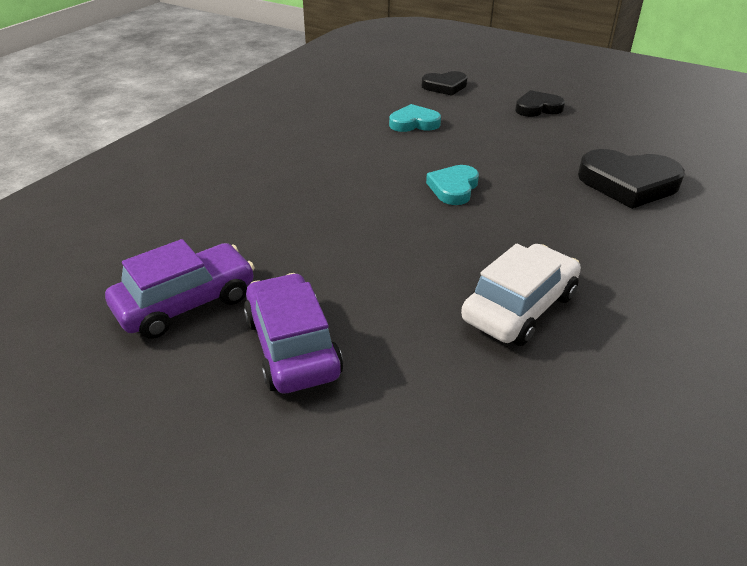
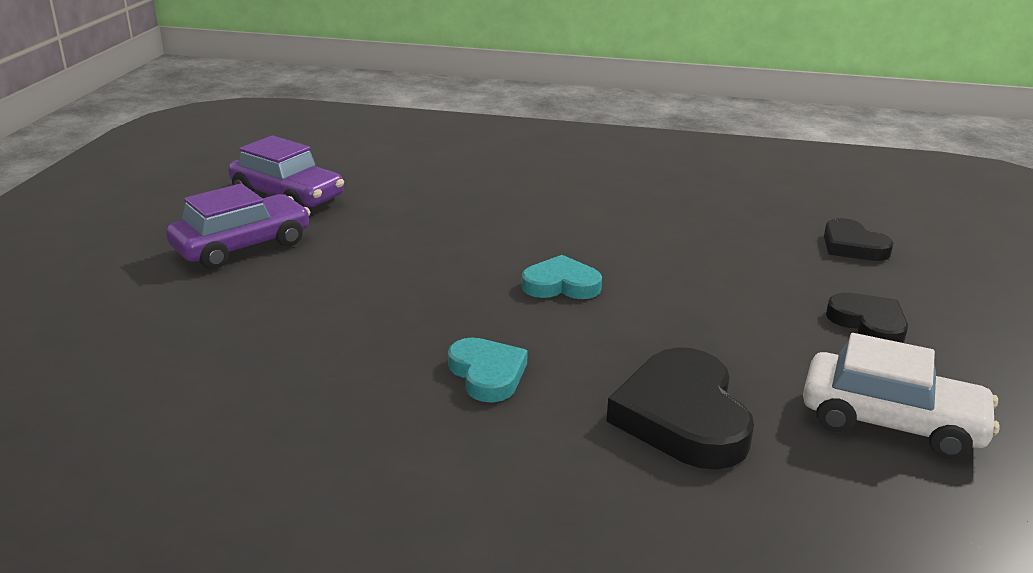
camera: 70 degrees right, 10 degrees down
turquoise heart [389,104,441,132] -> turquoise heart moved to [448,337,528,402]
white car [461,244,581,346] -> white car moved to [803,333,1000,460]

